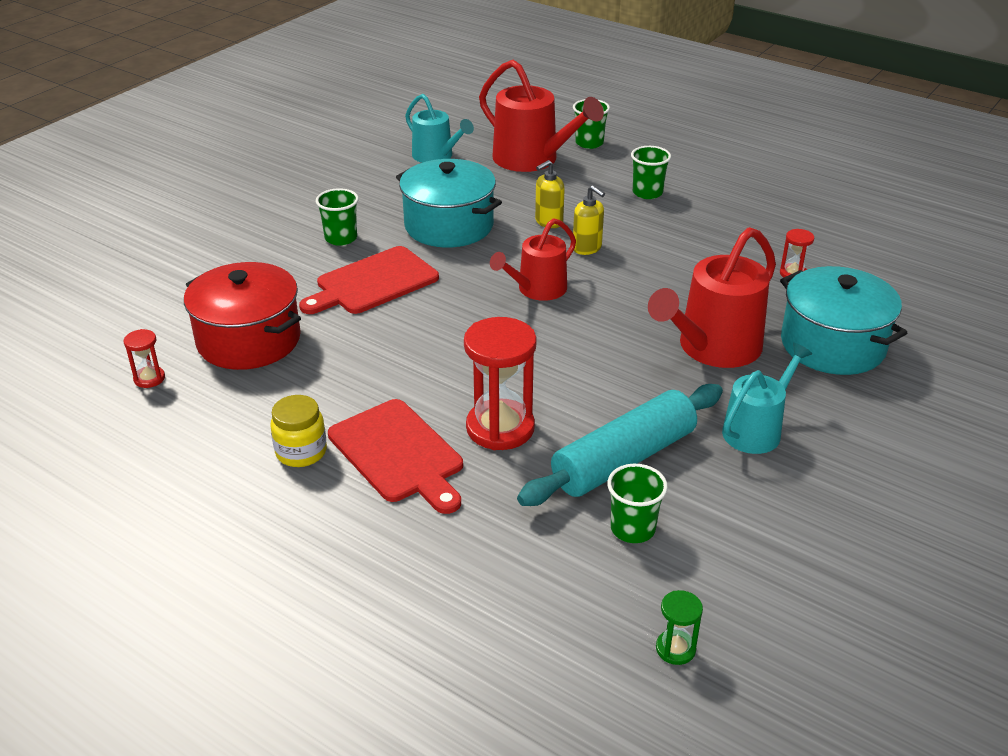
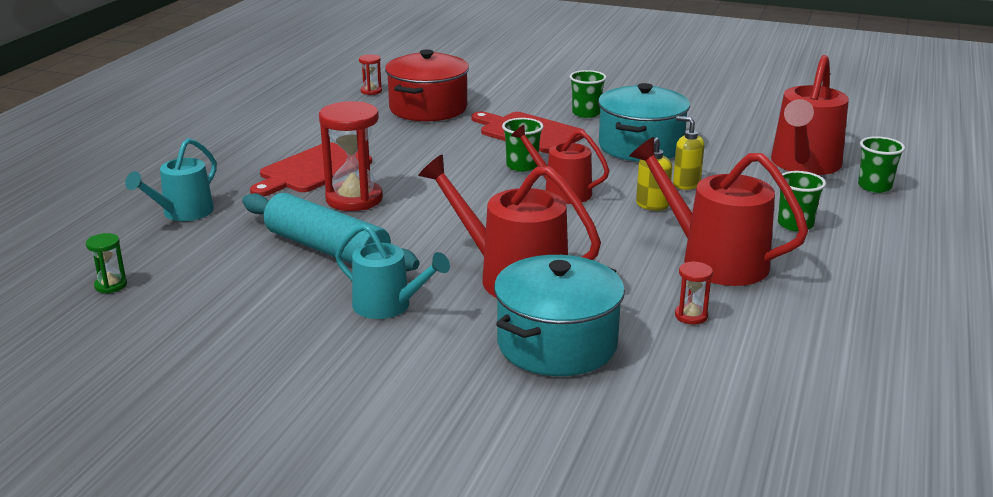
camera: 75 degrees right, 10 degrees down
yellow jar [271,395,327,467] -> none
turquoise watering can [405,94,474,163] -> turquoise watering can moved to [125,138,217,221]
green cup [607,464,668,543] -> green cup moved to [502,118,544,172]
none -> red watering can [629,137,808,286]

